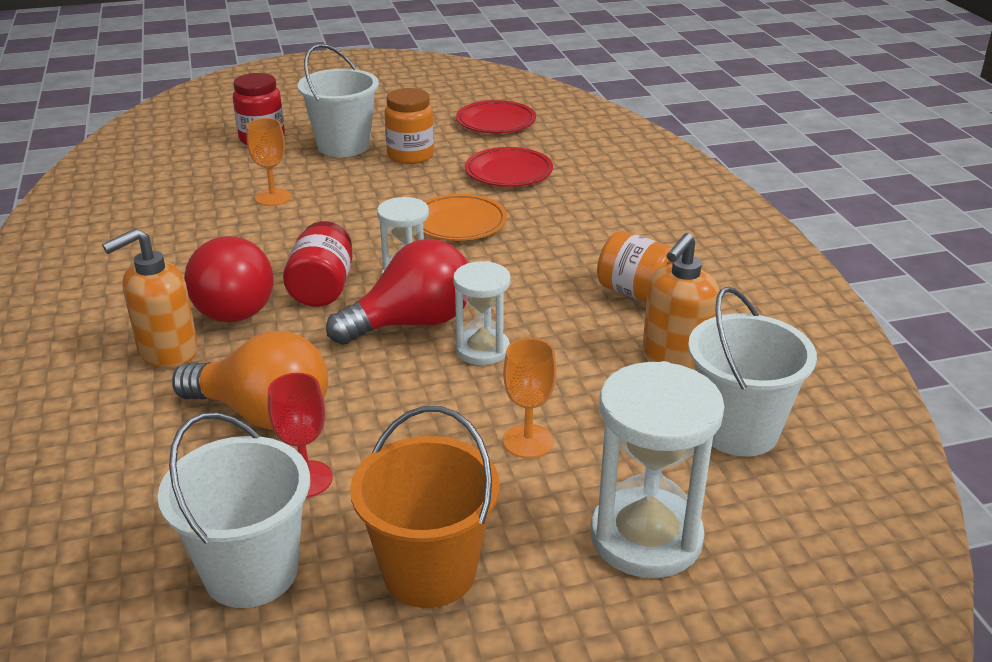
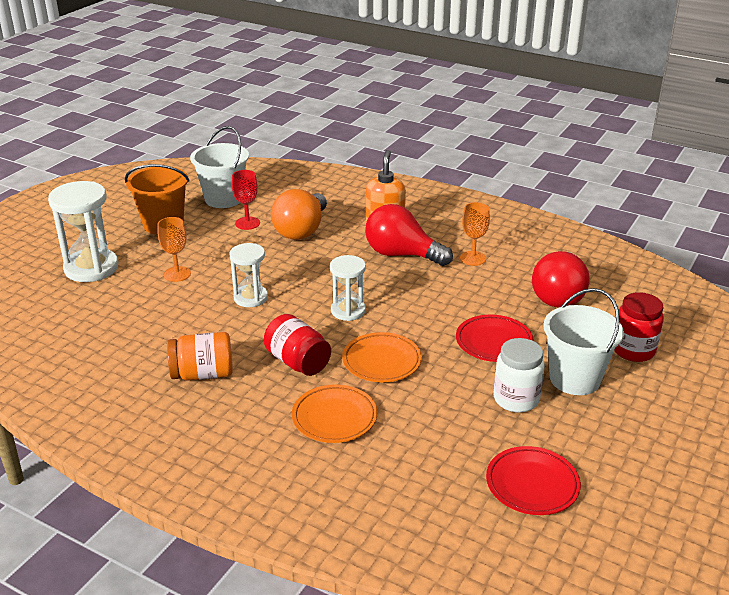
camera: 135 degrees right, 0 degrees up
orange light bulb [172,331,328,430] -> orange light bulb turned 45 degrees counterclockwise [271,189,327,240]
orange goblet [246,118,291,206] -> orange goblet moved to [460,202,490,266]
red jar [283,221,352,307] -> red jar moved to [264,314,331,376]
red light bulb [326,239,468,345] -> red light bulb moved to [532,251,590,307]
orange jar [384,88,434,164] -> white jar [494,338,545,413]
red plate [465,147,553,187] -> red plate moved to [456,315,534,362]
orange soap dispenser [642,233,720,370] -> none
white bucket [688,286,817,456] -> none
none -> orange plate [292,384,377,443]

